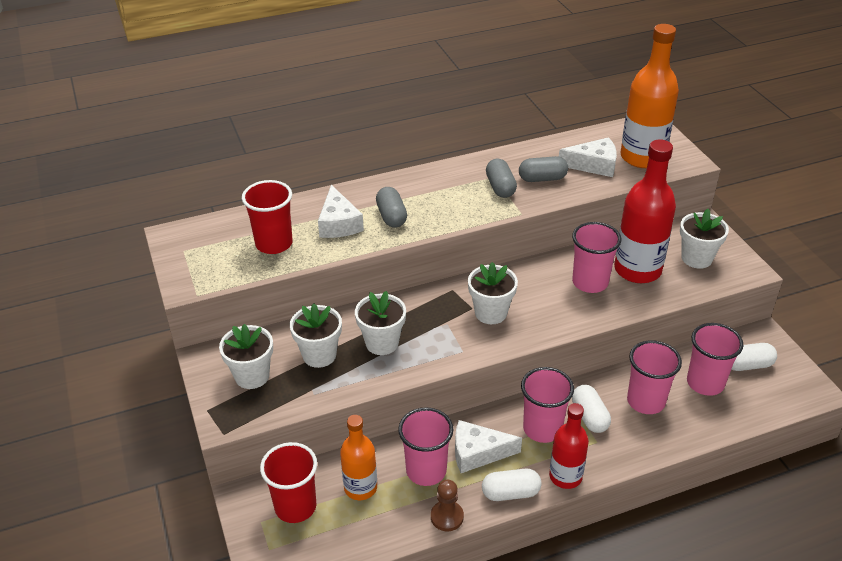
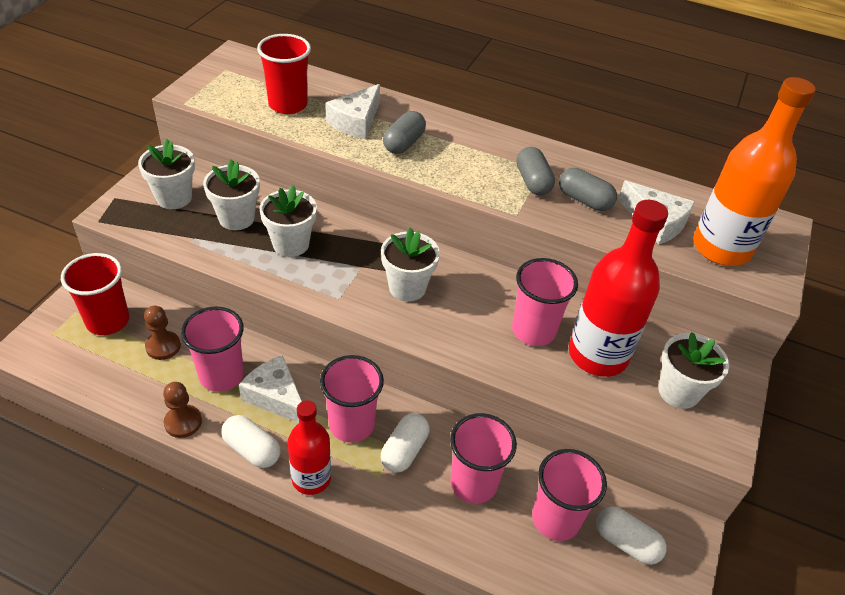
camera: 40 degrees right, 5 degrees up
orange bottle [340,415,377,500] -> brown pawn [144,306,181,360]
grey capsule [486,159,517,198] -> grey capsule turned 45 degrees counterclockwise [516,147,555,195]

